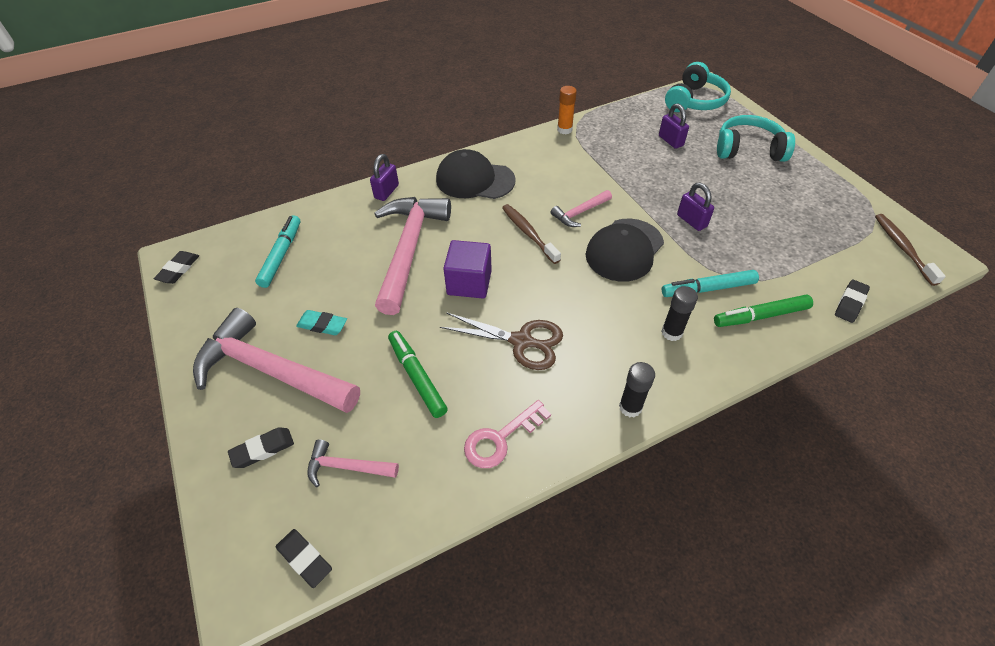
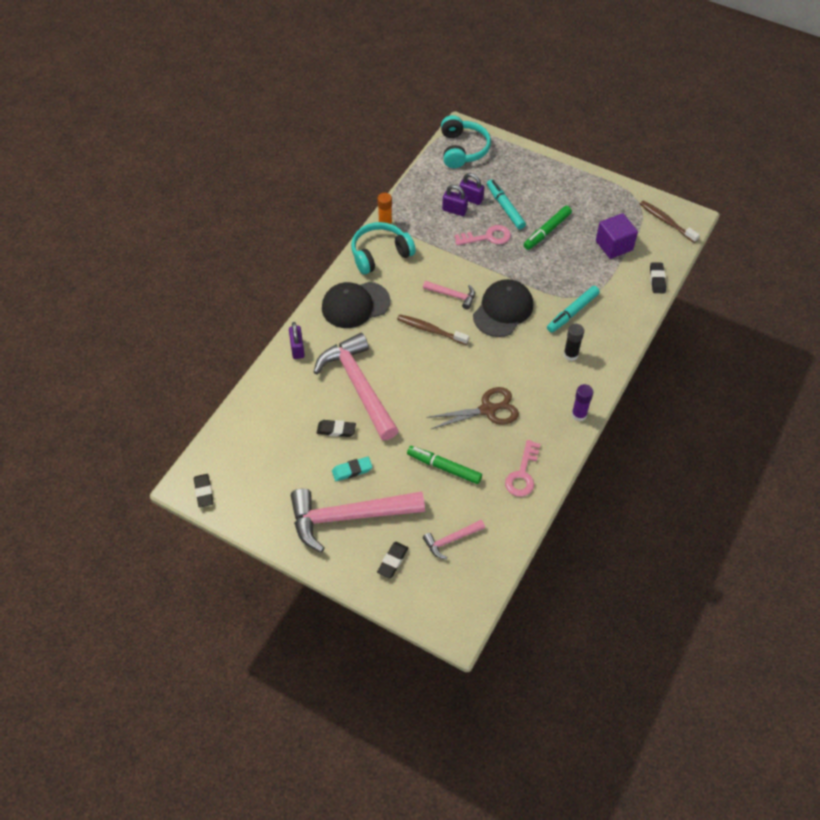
camera: 35 degrees left, 5 degrees up
turquoise marker [255,215,300,288] -> turquoise marker moved to [487,179,526,229]
black eraser [276,529,332,588] -> black eraser moved to [317,420,356,437]
purple cube [443,240,492,299] -> purple cube moved to [596,213,638,259]
pink hammer [551,190,612,227] -> pink hammer turned 90 degrees counterclockwise [423,280,475,309]
black cap [586,218,664,282] -> black cap turned 150 degrees counterclockwise [473,279,533,337]
black glue stick [619,362,655,417] -> purple glue stick [572,384,593,422]
purple padlock [677,183,714,231] -> purple padlock moved to [442,185,468,216]
green marker [714,294,813,327] -> green marker moved to [523,206,572,250]
turquoise headphones [717,115,795,162] -> turquoise headphones moved to [351,222,416,274]
none -> pink key [455,225,511,245]

